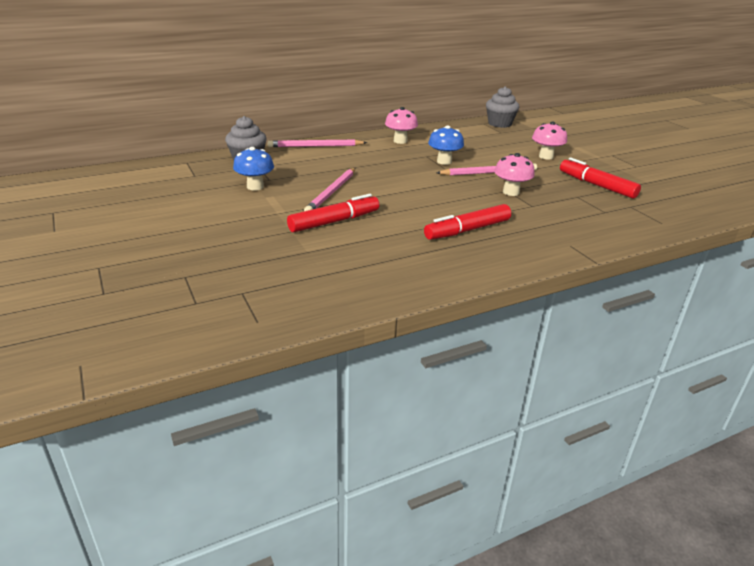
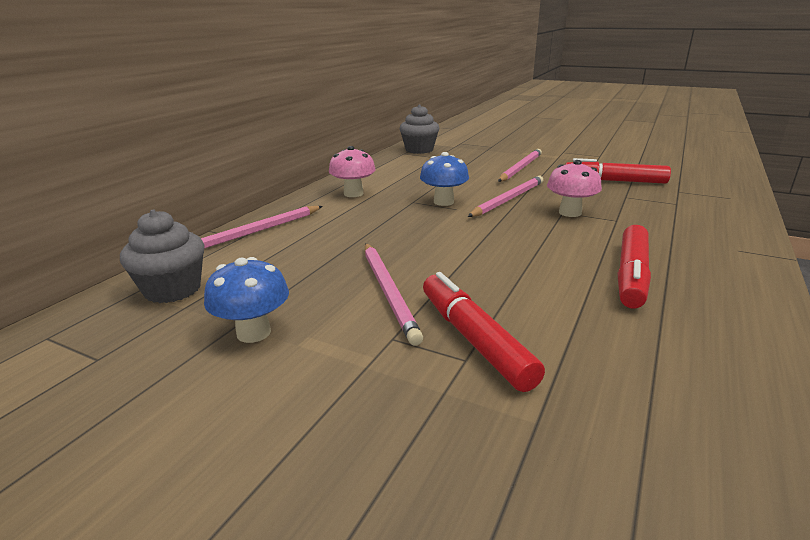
camera: 35 degrees left, 5 degrees down
red marker [287,194,379,233] -> red marker turned 45 degrees counterclockwise [423,272,545,392]
pink mushroom [532,121,567,160] -> pink pencil [498,149,542,182]

